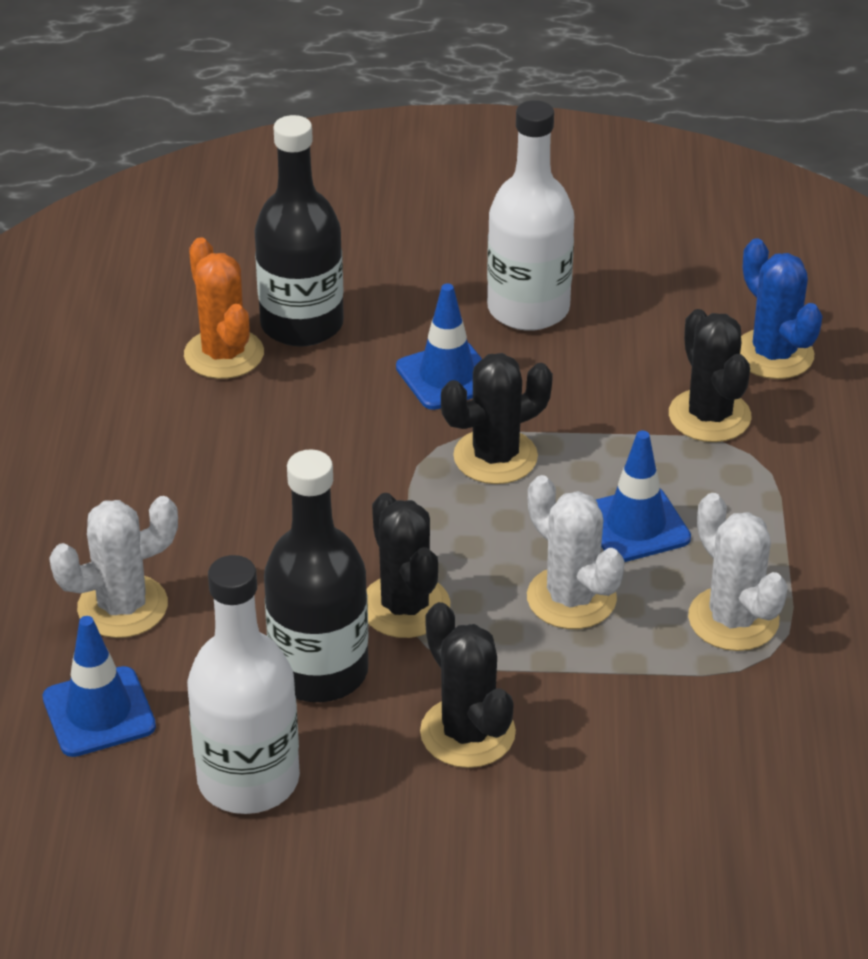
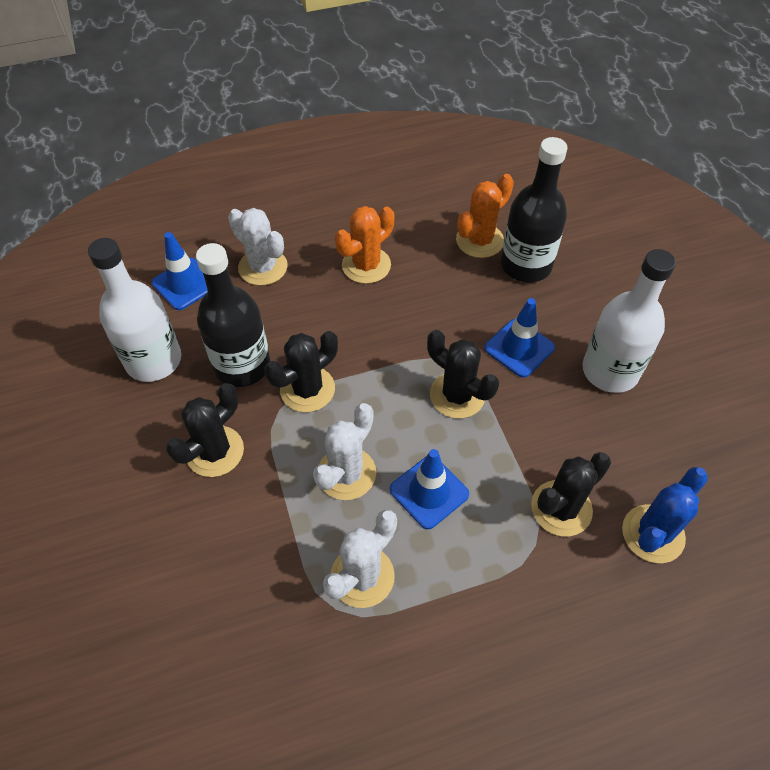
camera: 70 degrees right, 15 degrees up
none -> orange cactus [335,206,395,284]

